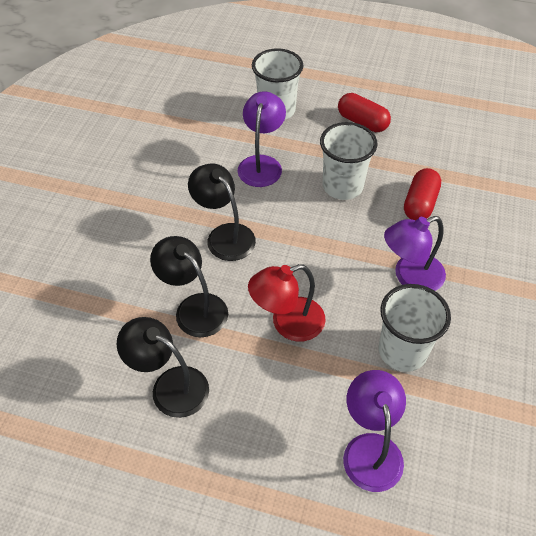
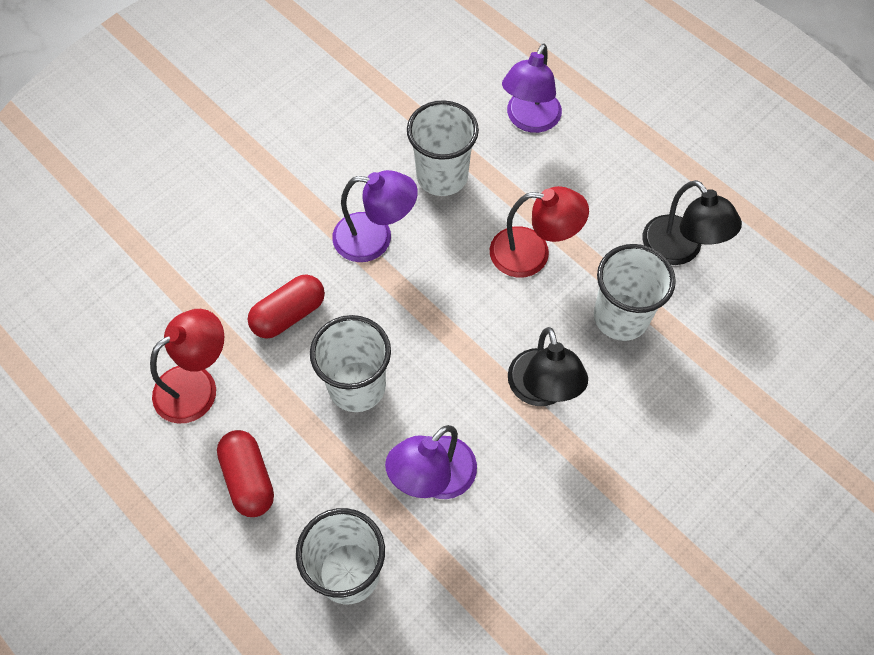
camera: 150 degrees left, 10 degrees up
black lamp [150,236,228,337] -> white cup [594,244,676,341]
none -> red lamp [150,309,224,424]

